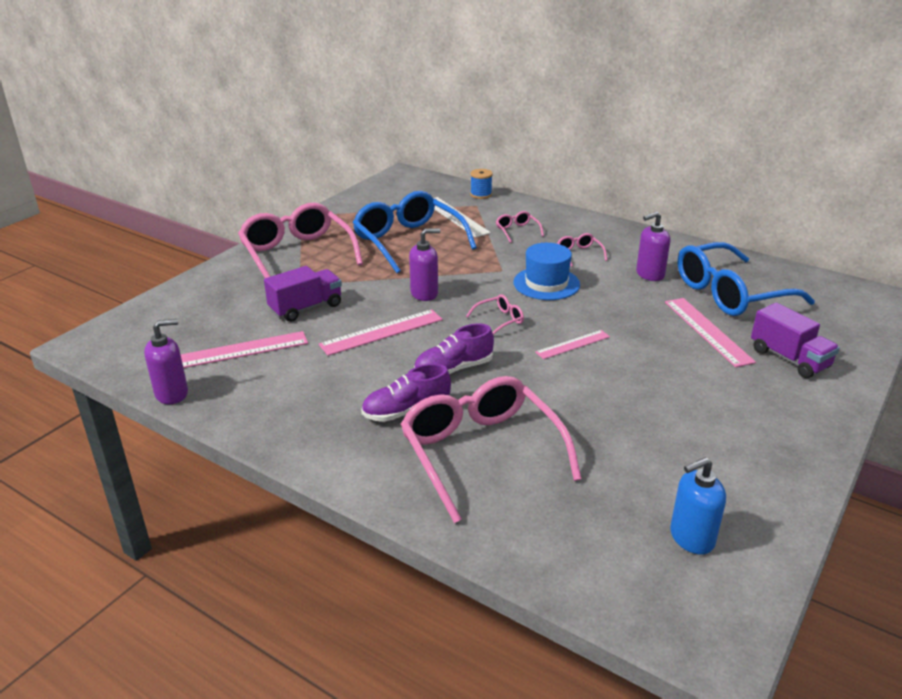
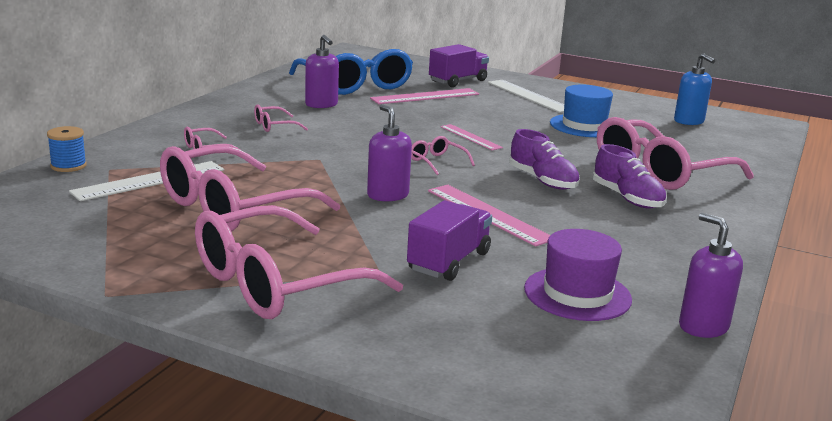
camera: 100 degrees left, 10 degrees down
pink ruler [181,331,308,368] -> purple hat [524,229,632,321]
purple truck [264,266,342,322] -> purple truck turned 75 degrees clockwise [407,200,492,281]
blue glasses [353,191,477,273] -> pink glasses [160,145,340,232]
blue hat [513,243,580,300] -> blue hat moved to [550,85,613,137]
none -> white ruler [488,80,564,113]

